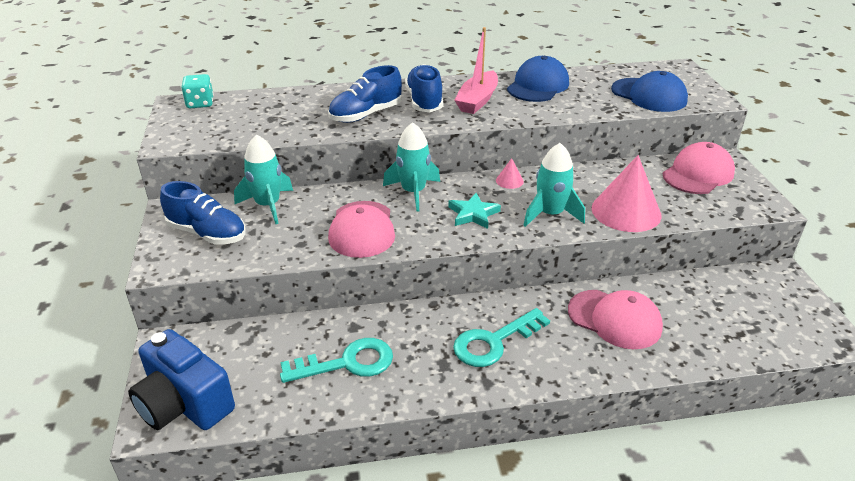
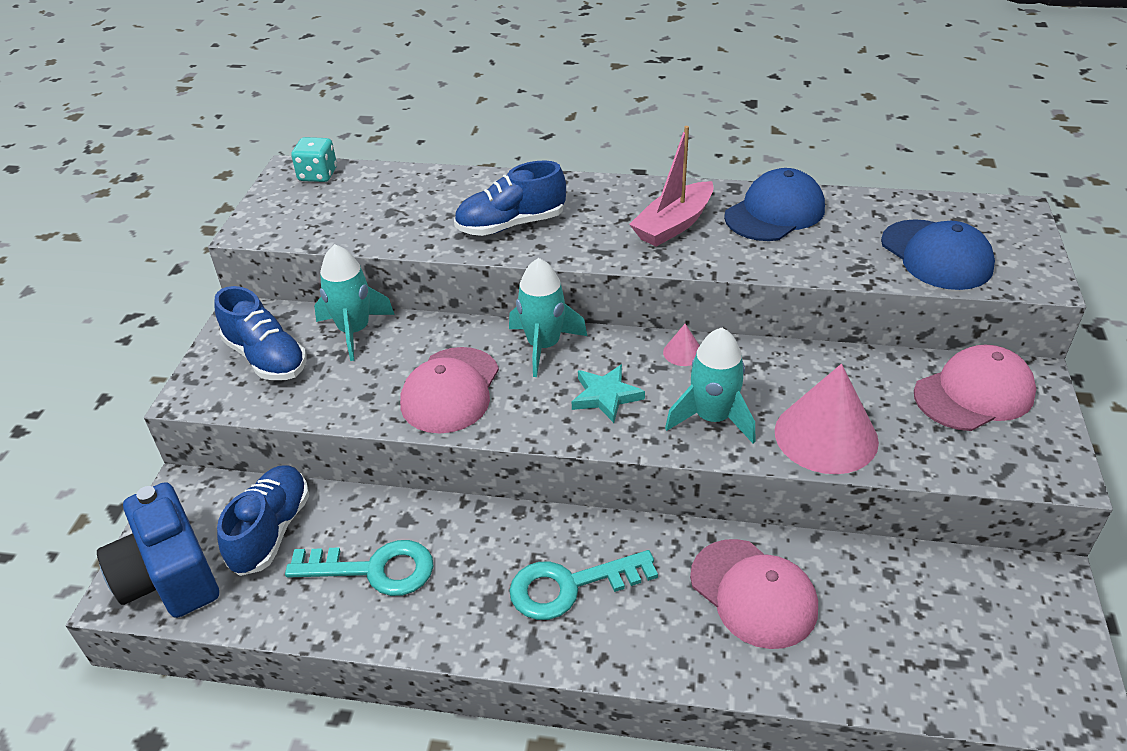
camera: 20 degrees right, 5 degrees up
blue shoe [405,64,443,112] -> blue shoe moved to [217,465,309,576]

